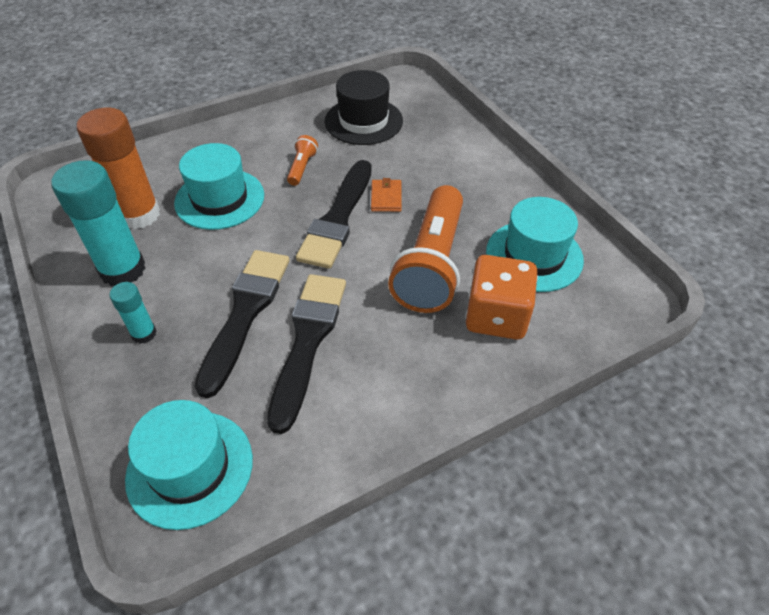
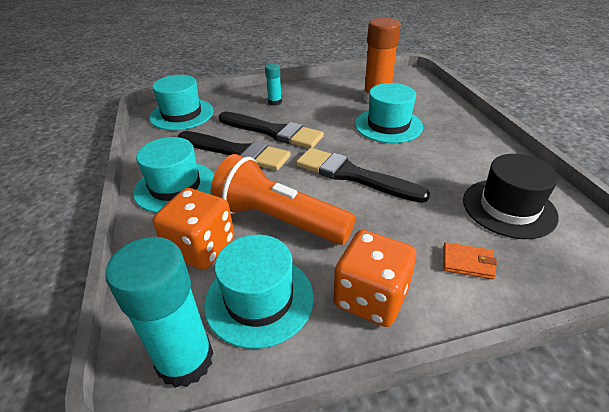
camera: 105 degrees right, 10 degrees down
turquoise glue stick [51,160,146,286] -> turquoise glue stick moved to [105,237,214,388]
orange flashlight [287,135,318,186] -> none
orange wallet [371,178,402,212] -> orange wallet moved to [443,242,497,279]
none -> turquoise hat [133,137,214,213]
none -> orange dice [334,230,416,327]

